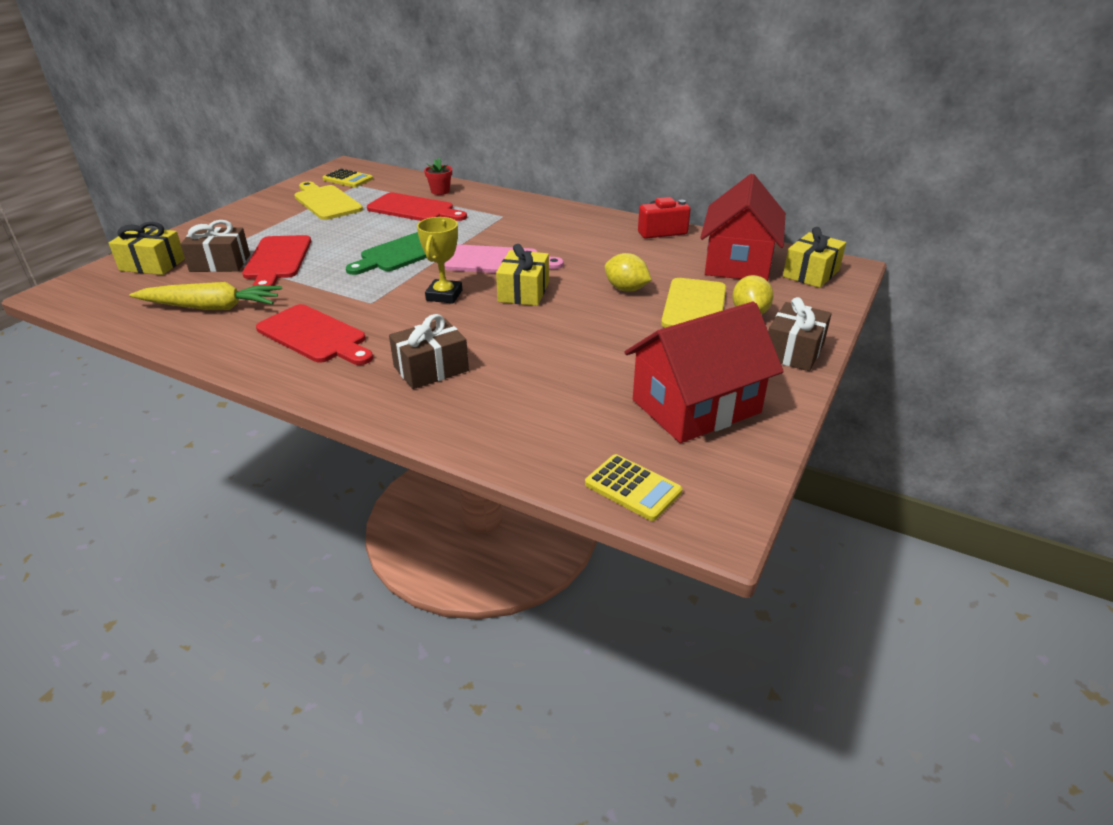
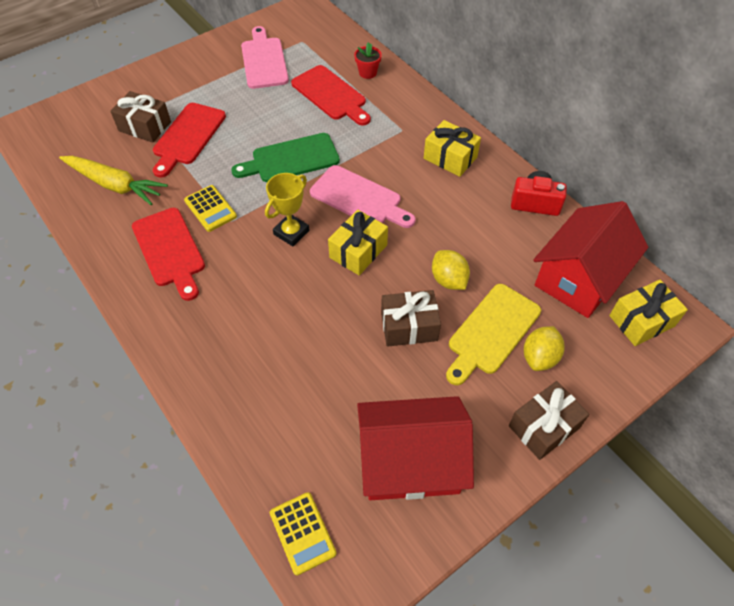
camera: 25 degrees right, 20 degrees up
yellow gift [109,222,185,275] -> yellow gift moved to [424,120,481,177]
yellow cutting board [294,181,363,220] -> pink cutting board [241,26,289,89]
yellow calculator [322,169,373,187] -> yellow calculator moved to [184,185,237,232]
brown gift [389,314,469,389] -> brown gift moved to [381,290,441,347]

